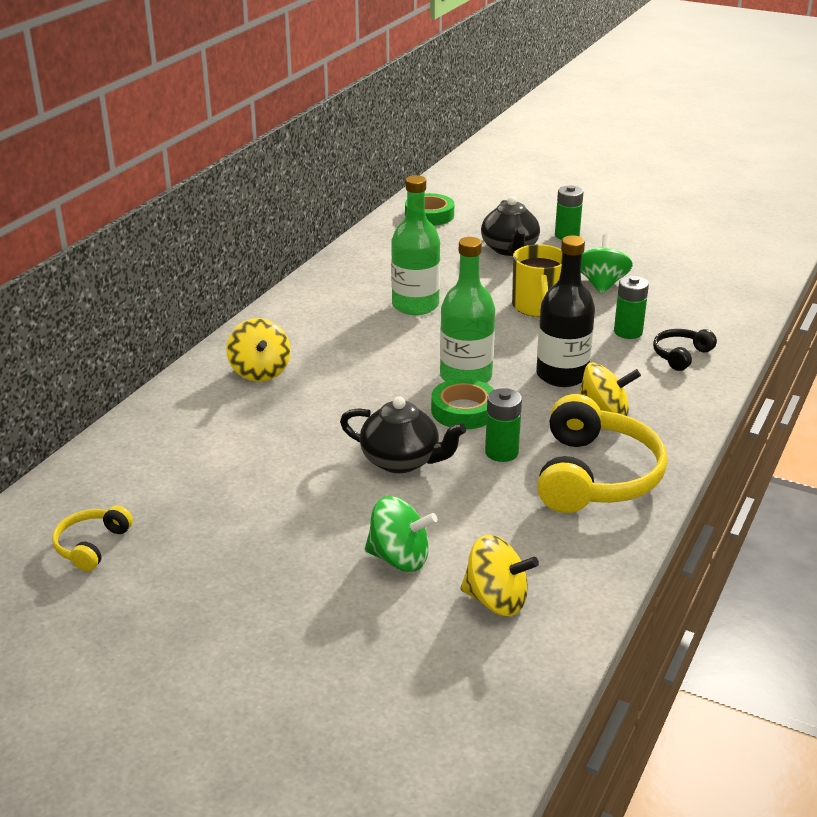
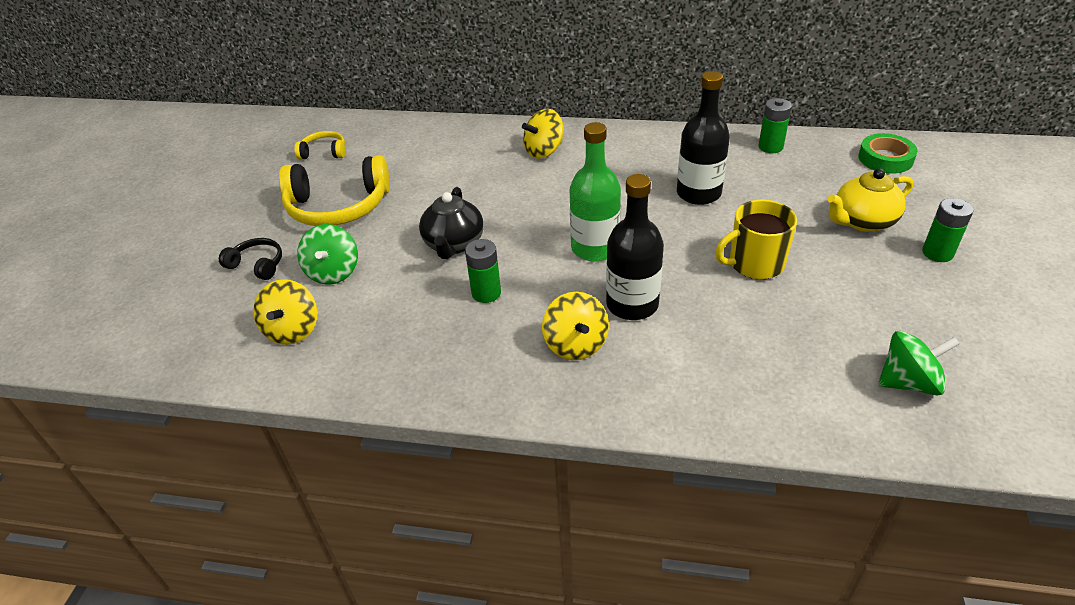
camera: 75 degrees right, 10 degrees up
green bottle [391,175,440,315] -> black bottle [677,71,730,205]
green tape [431,379,494,429] -> none
black teapot [481,196,540,256] -> yellow teapot [827,168,913,232]
yellow headphones [537,394,668,513] -> yellow headphones moved to [279,155,390,226]
green spinning top [581,234,633,295] -> green spinning top moved to [878,331,960,395]
green battery [614,276,649,339] -> green battery moved to [759,98,792,153]
black headphones [653,329,717,371] -> black headphones moved to [219,238,282,280]

